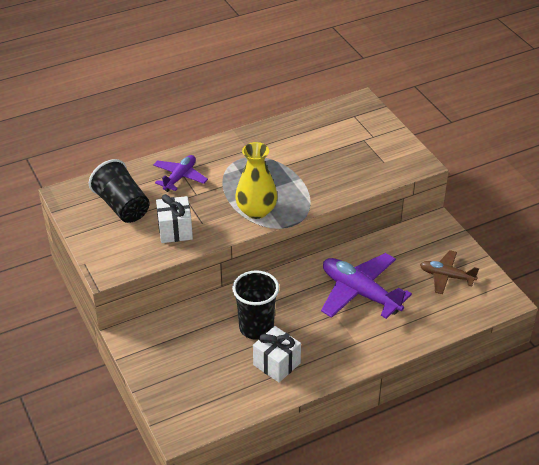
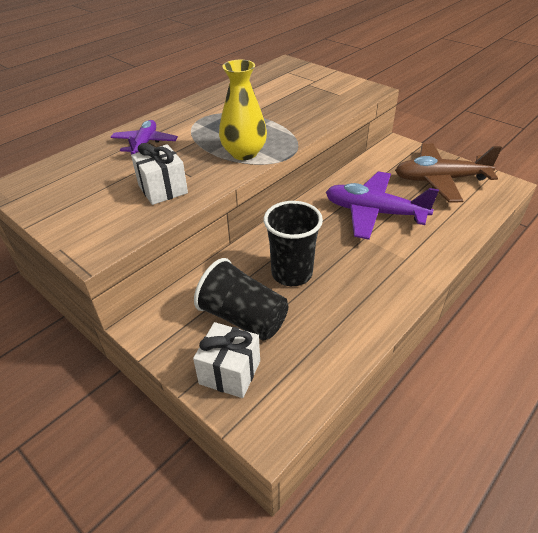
camera: 20 degrees left, 0 degrees up
black cup [89,159,150,223] -> black cup moved to [194,258,288,340]
white gift [253,326,301,383] -> white gift moved to [193,322,260,398]
brown plane [420,250,479,294] -> brown plane [395,143,502,203], size x1.67

